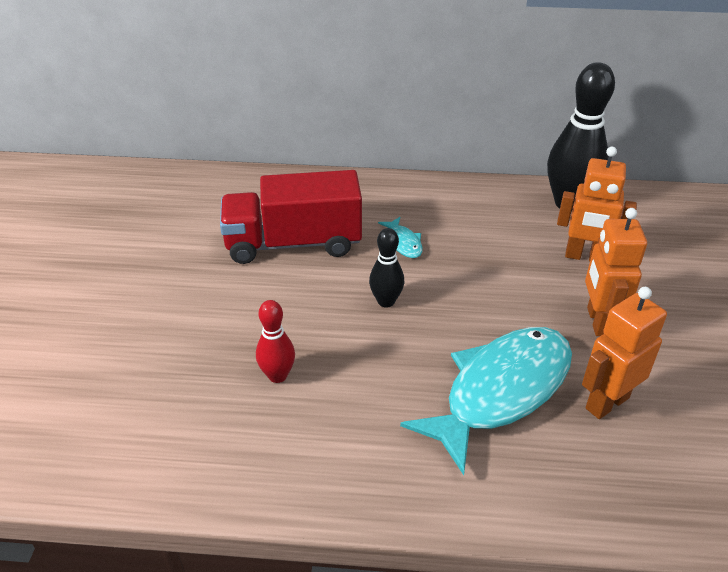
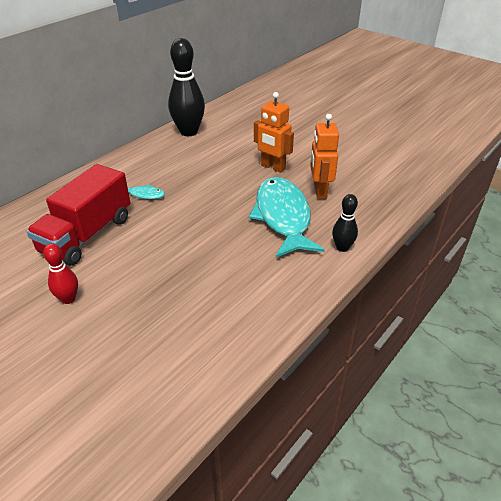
camera: 55 degrees left, 0 degrees up
red bowling pin [256,300,295,383] -> red bowling pin moved to [43,244,78,304]
black bowling pin [369,228,405,308] -> black bowling pin moved to [332,194,358,252]
orange robot [557,147,637,262] -> none

